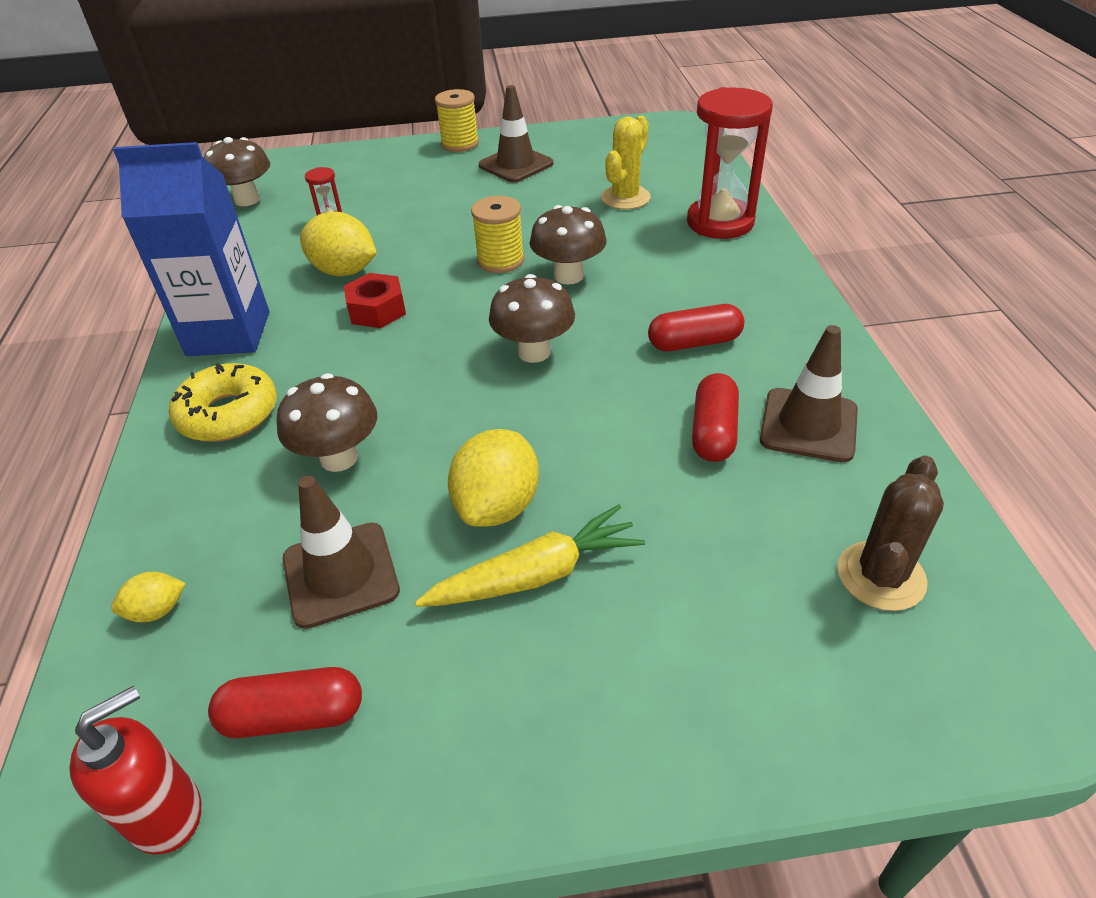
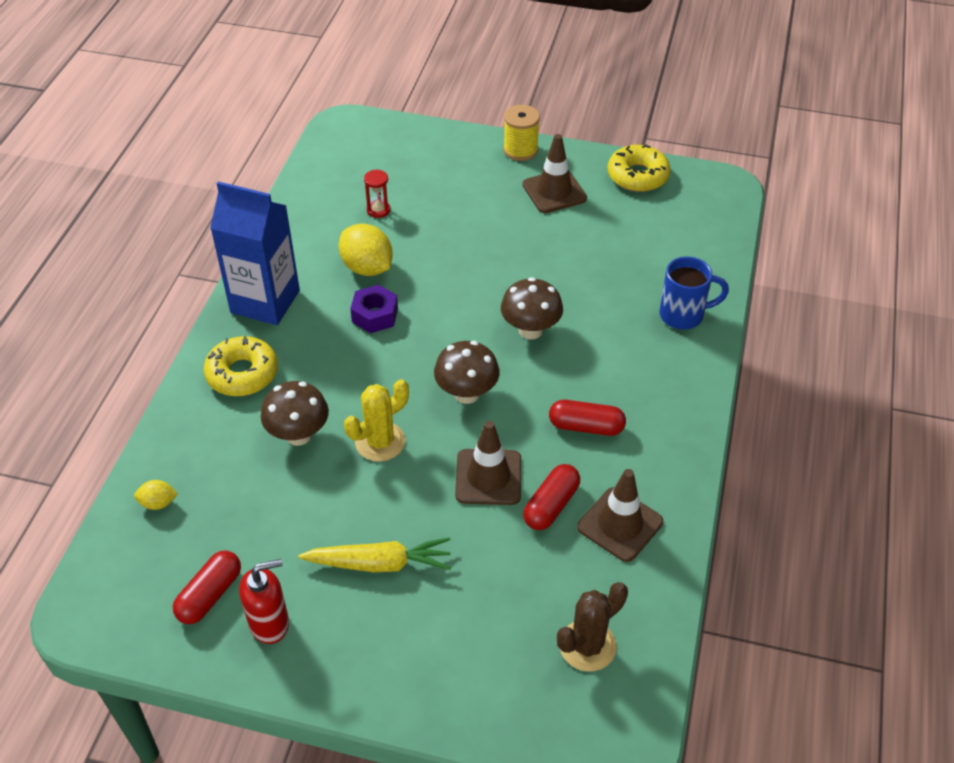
camera: 20 degrees right, 5 degrees up
red soap dispenser [69,686,201,854] -> red soap dispenser moved to [239,559,289,644]
brown mushroom [203,137,270,206] -> none
red capsule [208,667,362,738] -> red capsule turned 75 degrees counterclockwise [173,551,241,624]
brown traffic cone [283,476,400,629] -> brown traffic cone moved to [455,421,521,505]
red nut [344,273,406,328] -> purple nut [350,285,398,333]
yellow lemon [448,429,539,527] -> none
yellow spool [471,196,524,273] -> none
yellow cactus [601,116,651,210] -> yellow cactus moved to [344,379,409,461]
red hourglass [687,87,773,239] -> blue mug [660,257,729,330]
none -> yellow donut [608,144,671,192]

